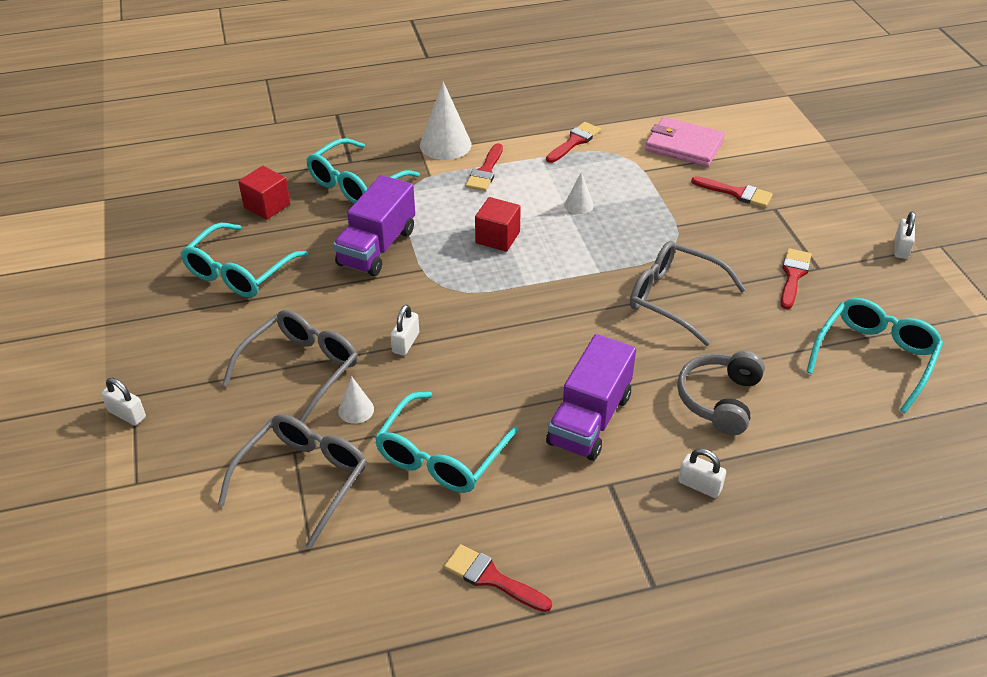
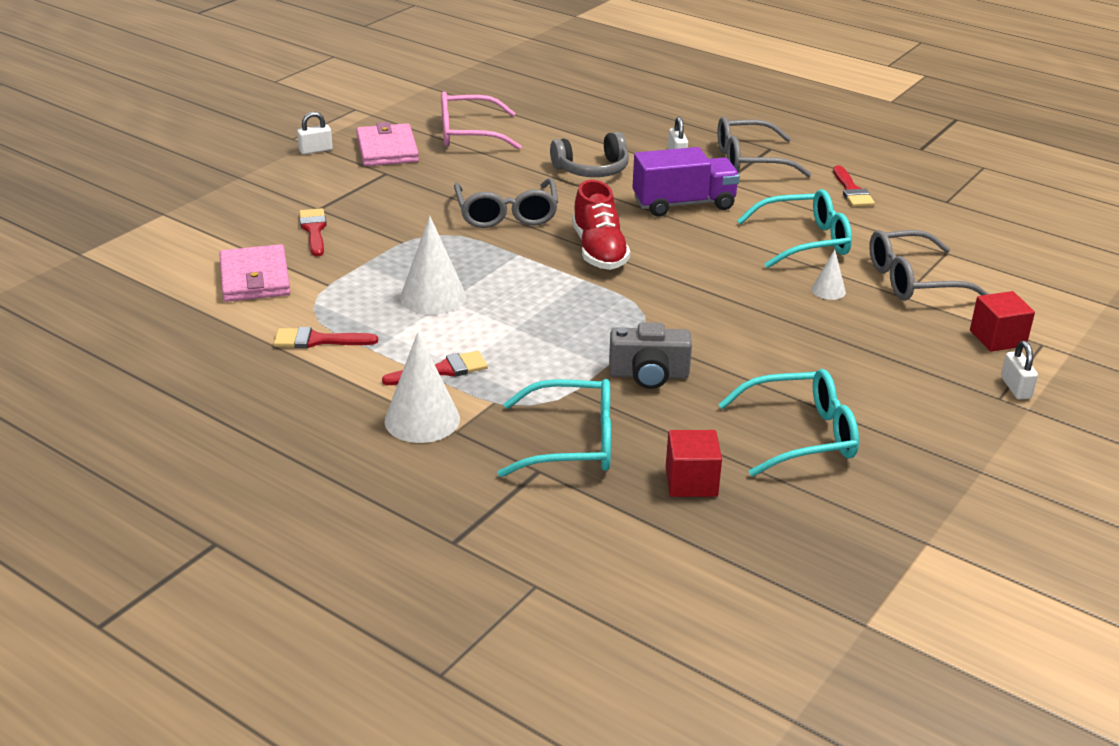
camera: 130 degrees left, 10 degrees down
grey glasses [222,310,358,423] -> grey glasses moved to [717,117,811,177]
purple truck [333,175,415,276] -> grey camera [609,322,692,389]
white padlock [391,305,419,356] -> none
red cube [475,197,521,252] -> red cube moved to [970,291,1035,352]
white cone [565,172,594,214] -> white cone [400,216,466,315], size x1.90
red brush [780,248,812,309] -> none
turquoise glasses [806,298,943,414] -> pink glasses [441,92,522,150]
none -> pink wallet [356,122,419,166]
none -> red shoe [572,180,630,270]

